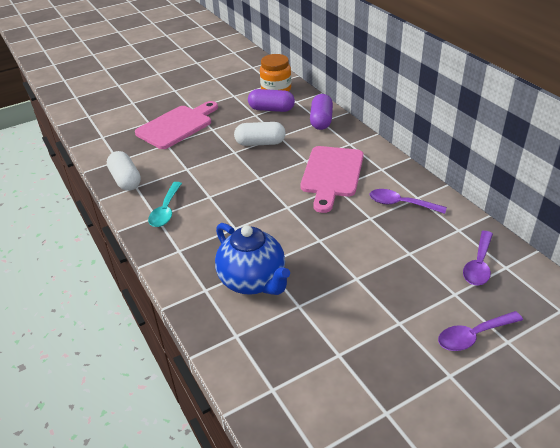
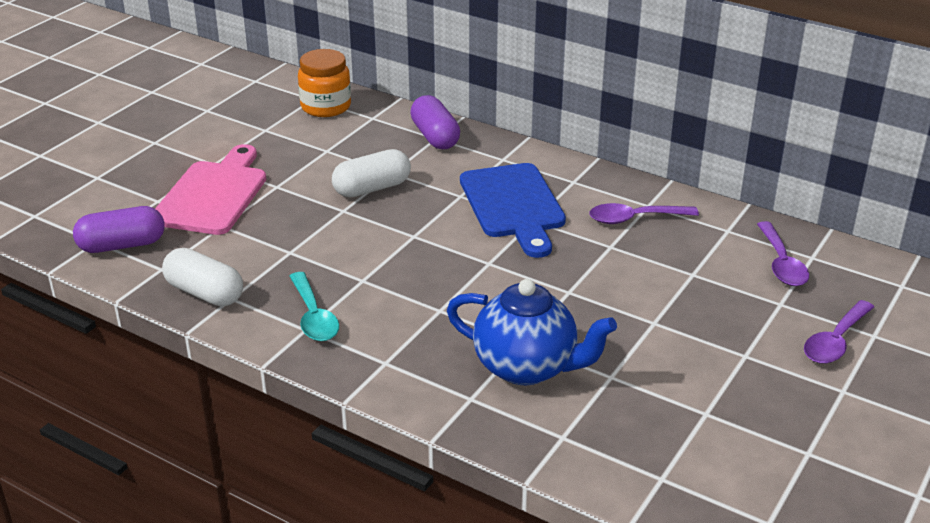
camera: 30 degrees left, 5 degrees down
purple capsule [248,89,295,112] -> purple capsule moved to [73,206,165,253]
pink cutting board [301,146,364,213] -> blue cutting board [460,163,566,258]

